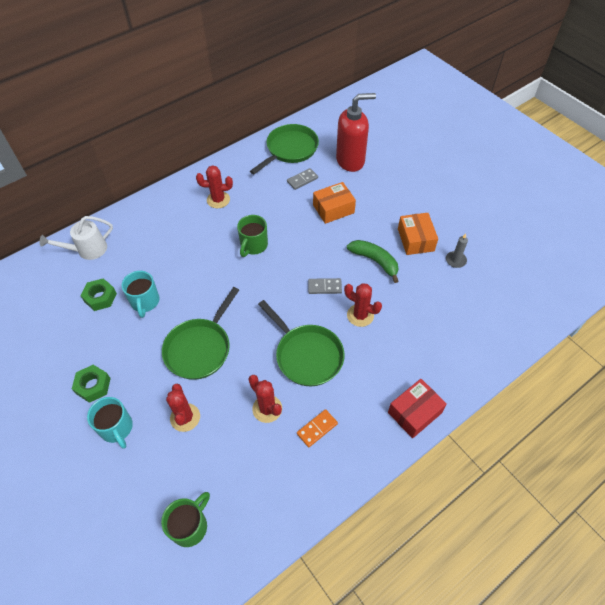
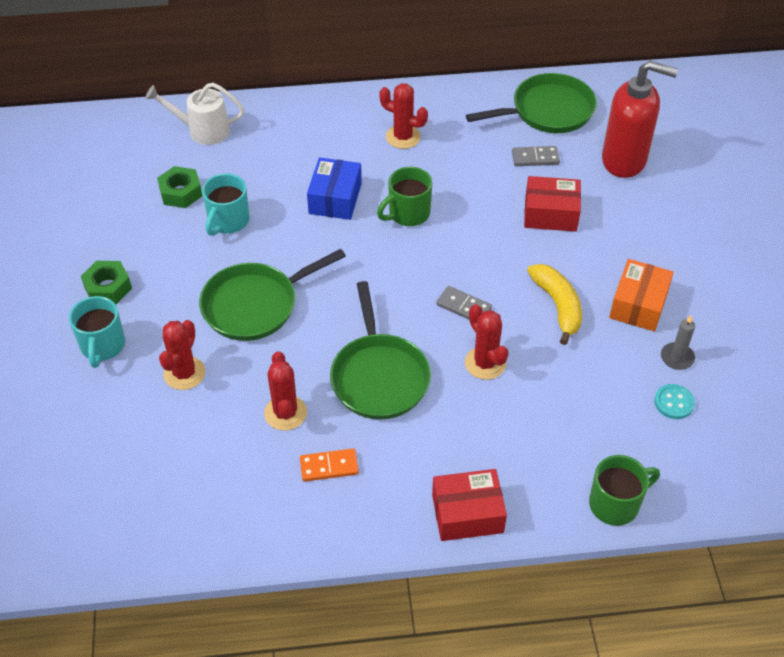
camera: 30 degrees right, 5 degrees down
green mug [161,492,210,547] -> green mug moved to [589,455,660,526]
orange box [313,182,356,224] -> red box [524,176,581,232]
green banana [347,240,398,283] -> yellow banana [527,264,582,345]
none -> blue box [307,157,362,220]
none -> turquoise button [654,384,695,419]

